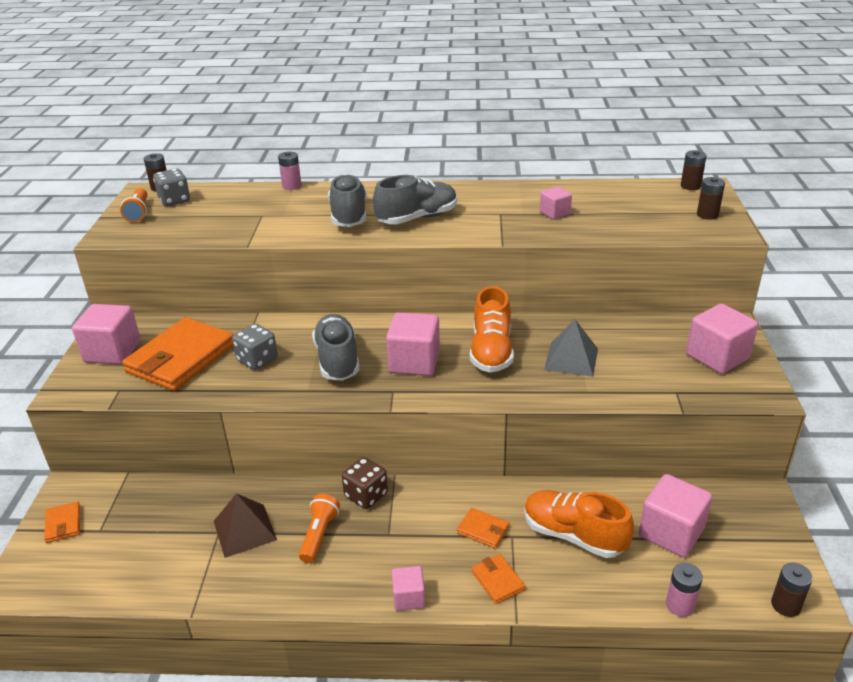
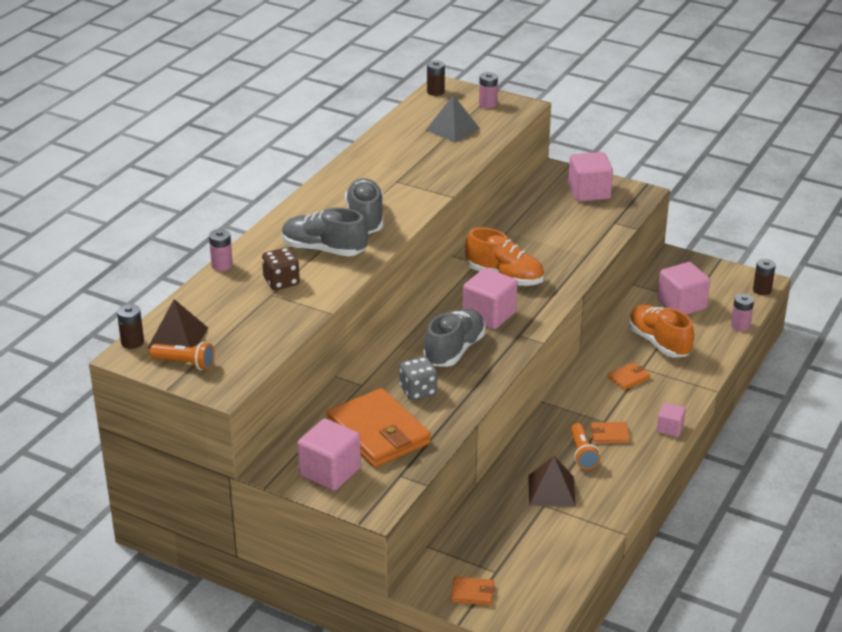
camera: 65 degrees left, 0 degrees up
grey dice [153,169,190,206] -> brown pyramid [148,299,208,349]
orange flashlight [299,494,340,563] -> orange flashlight turned 135 degrees counterclockwise [570,423,601,470]
grey shoe [312,314,360,381] -> grey shoe turned 105 degrees clockwise [423,309,485,367]
brown dice [342,457,388,509] -> brown dice moved to [262,248,300,290]
orange wallet [472,554,525,604] -> orange wallet moved to [591,422,630,444]
orange shoe [524,490,634,558] -> orange shoe turned 90 degrees clockwise [628,305,694,357]
pink cube [540,187,572,219] -> none
grey pyramid [544,320,598,377] -> grey pyramid moved to [426,95,480,142]
brown battery [697,177,725,220] -> pink battery [479,72,498,108]

